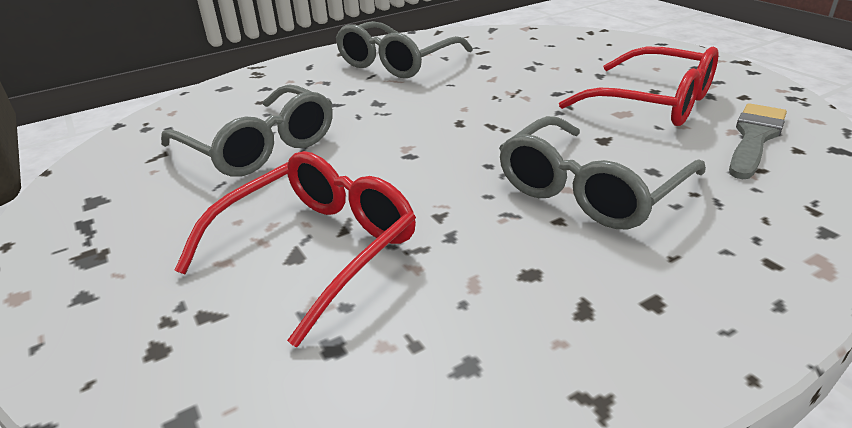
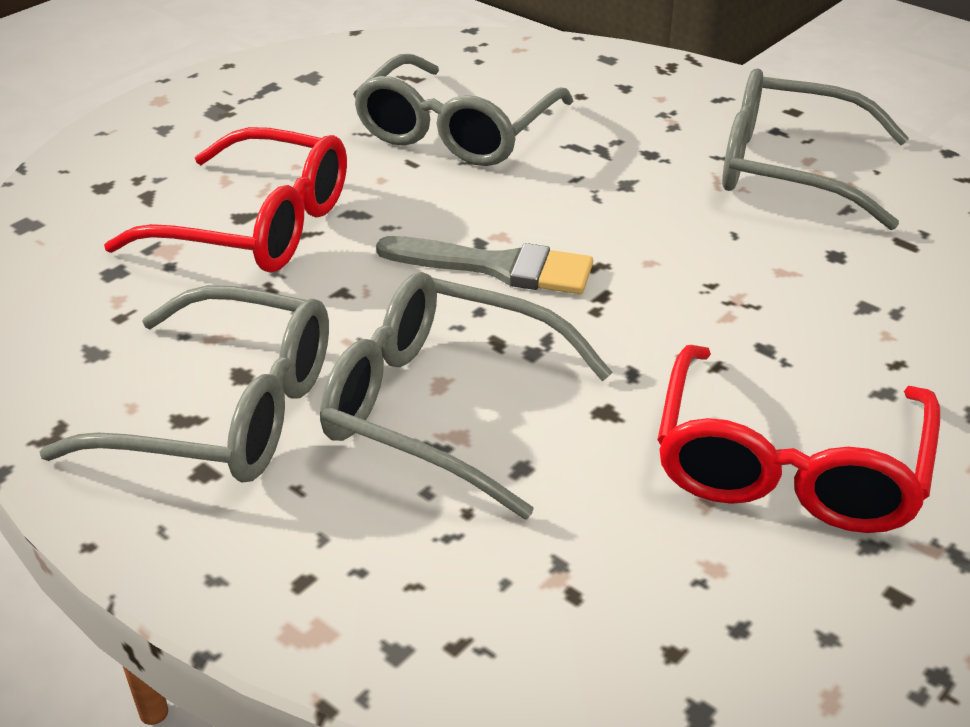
camera: 70 degrees right, 5 degrees up
grey brush [729,103,787,179] -> grey brush moved to [376,236,593,294]
none -> grey glasses [39,285,329,483]

